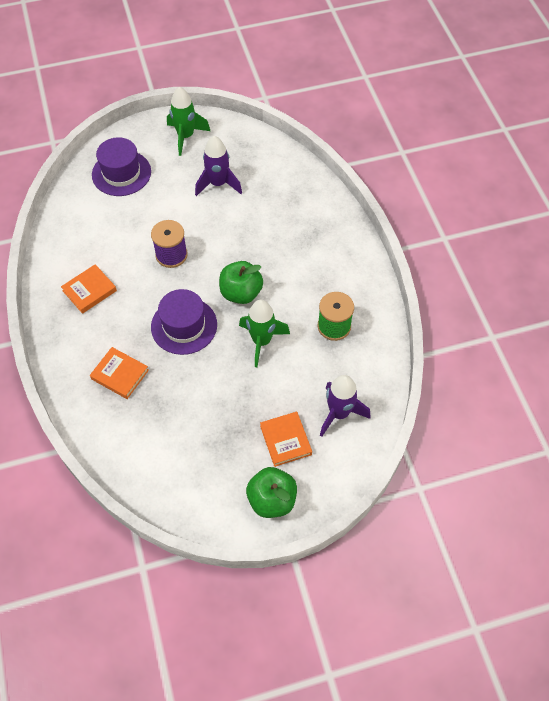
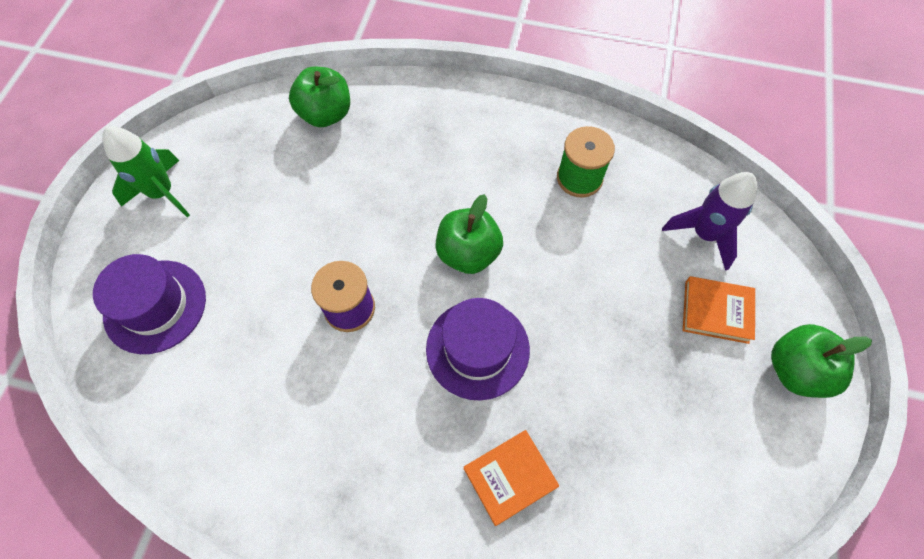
camera: 60 degrees left, 5 degrees up
orange book [61,264,117,314] -> none
purple rocket [195,136,242,196] -> none
green rocket [239,300,290,367] -> none
none -> green apple [289,67,350,127]

